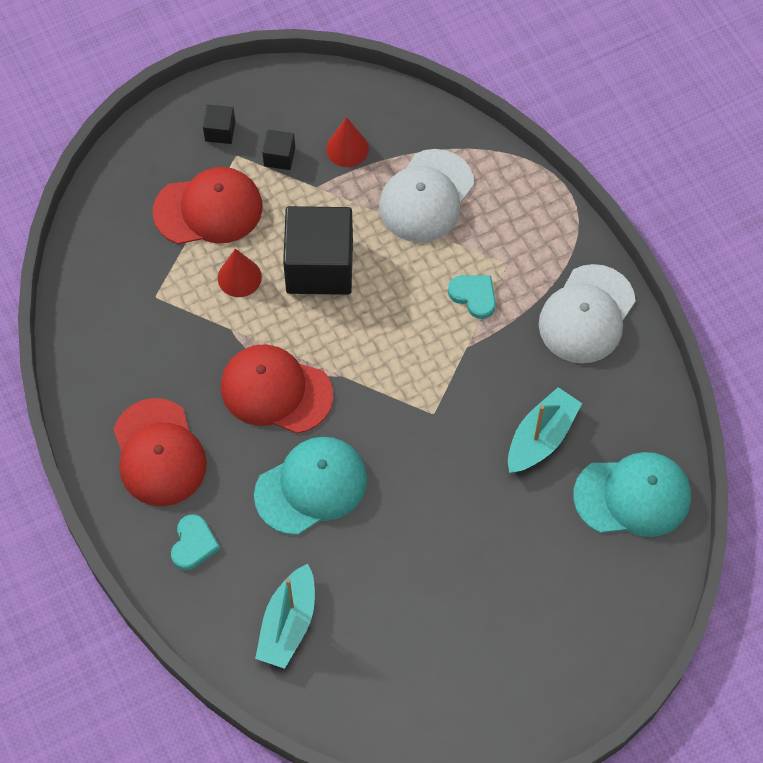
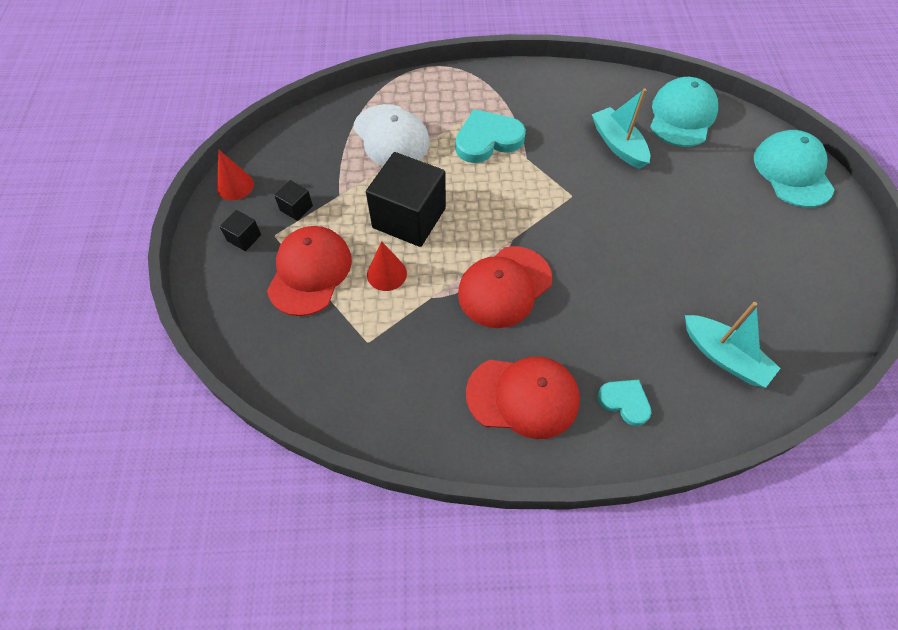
camera: 65 degrees left, 5 degrees down
turquoise cap [254,437,367,535] -> turquoise cap moved to [754,130,835,208]
red cone [326,117,369,167] -> red cone moved to [217,150,254,200]
turquoise heart [448,275,496,319] -> turquoise heart [455,109,526,163], size x1.72
white cap [539,264,636,364] -> none

